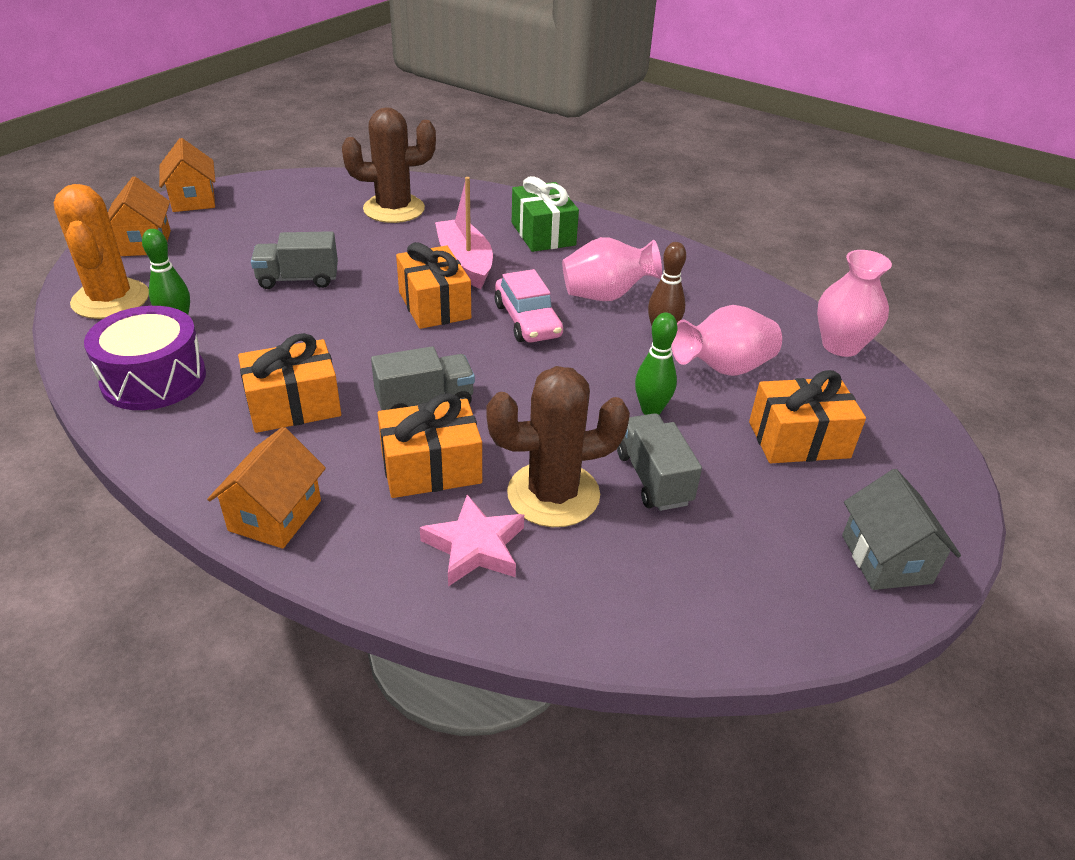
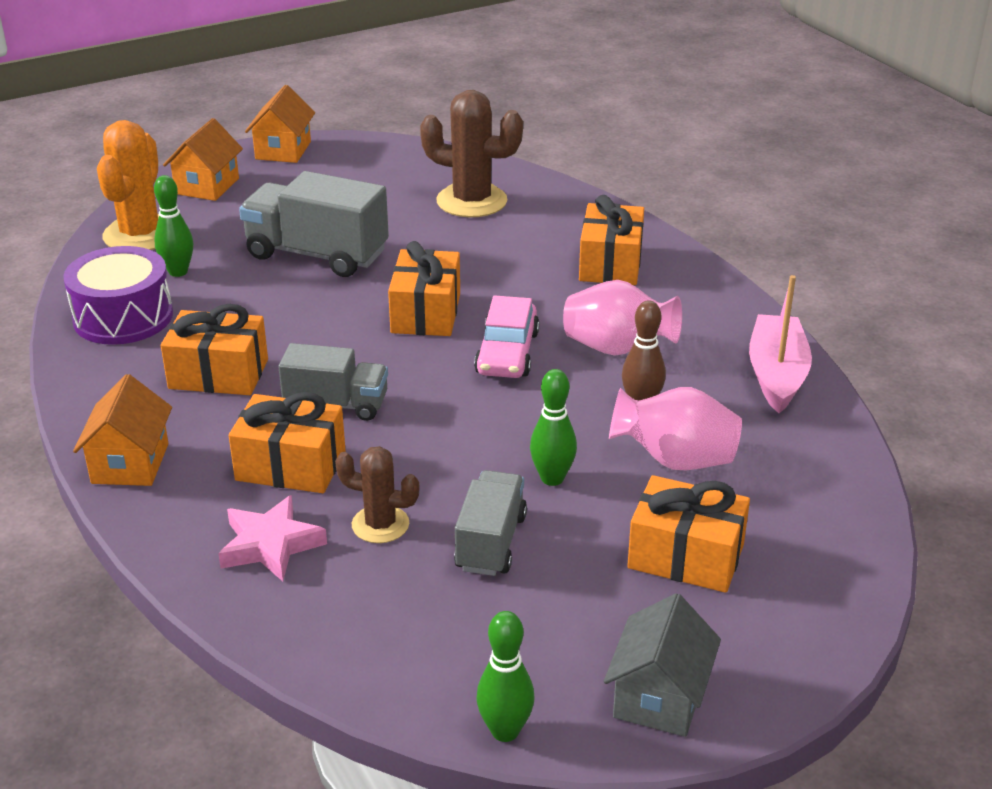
camera: 30 degrees right, 5 degrees down
orange house [207,427,326,549] -> orange house turned 45 degrees counterclockwise [73,374,172,486]
grey truck [251,231,338,289] -> grey truck [239,171,389,277], size x1.60
pink boat [435,177,493,289] -> pink boat moved to [749,275,812,413]
brown cactus [486,366,630,527] -> brown cactus [335,446,420,543], size x0.58
green gift [512,176,579,252] -> orange gift [579,195,644,285]
pink vase [817,250,892,357] -> none
none -> green bowling pin [476,611,534,742]

